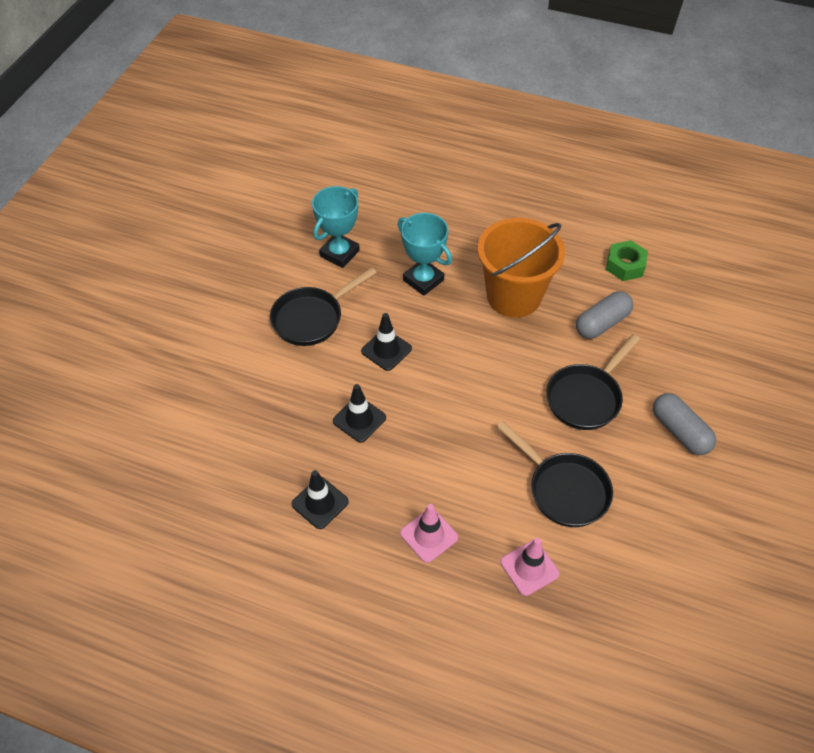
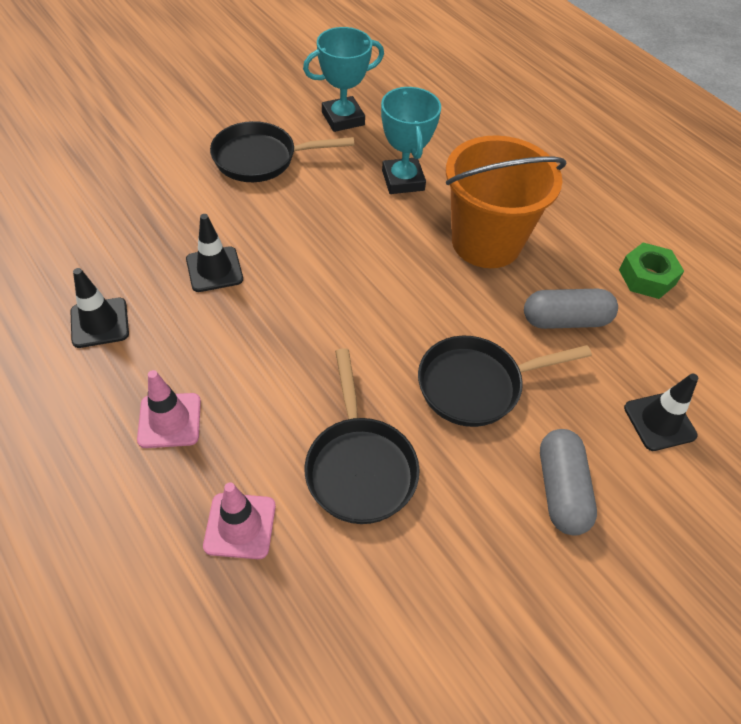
camera: 30 degrees right, 0 degrees up
black traffic cone [361,313,412,371] -> black traffic cone moved to [624,373,698,451]

